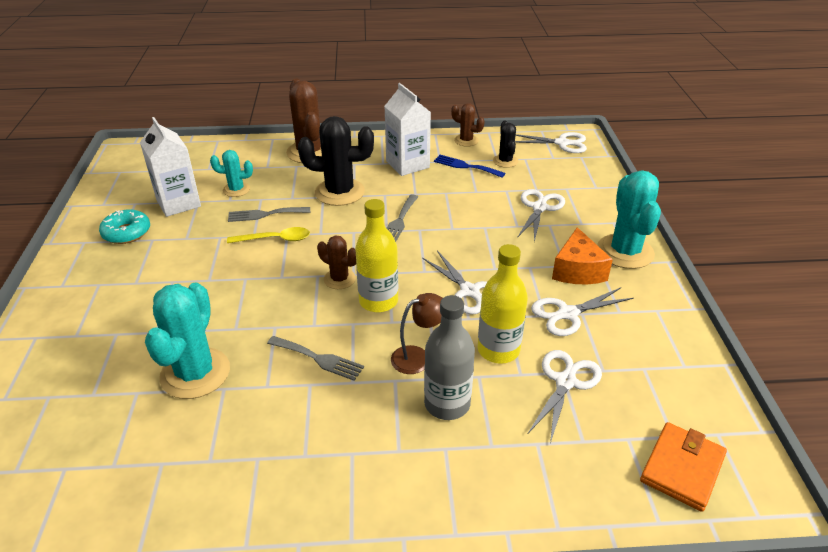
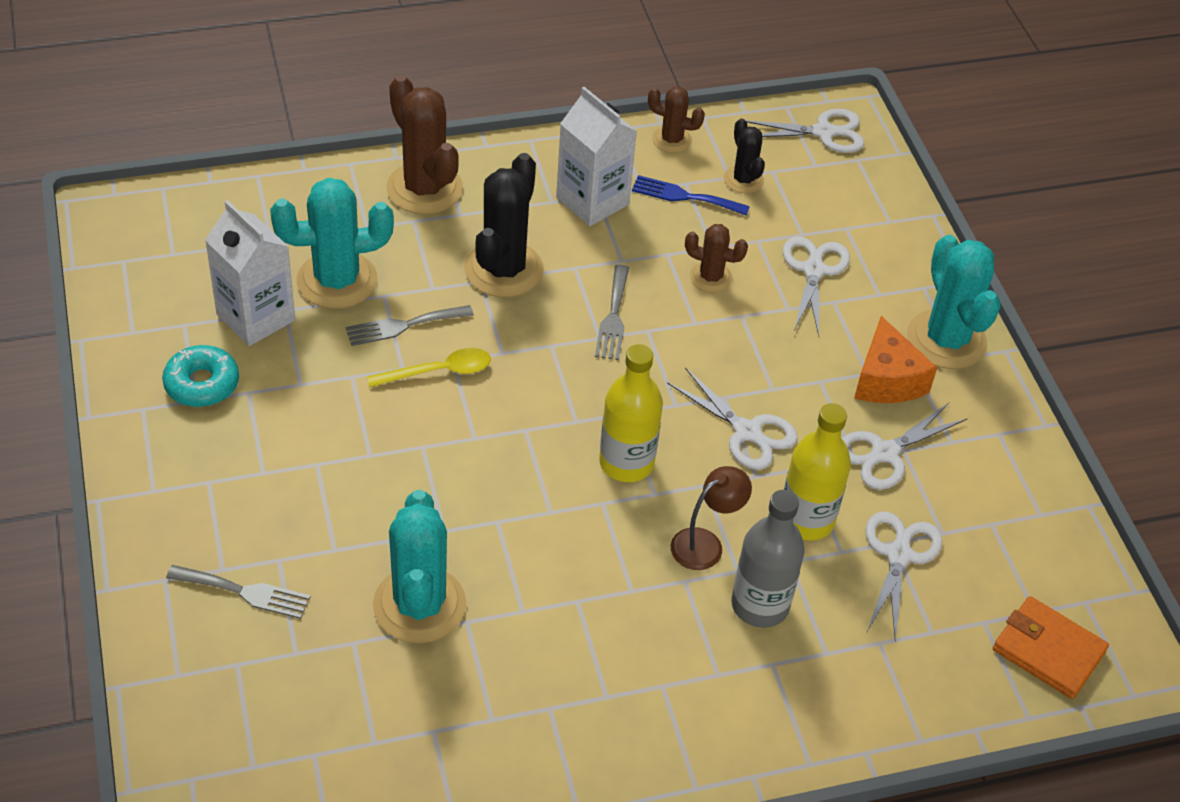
camera: 15 degrees left, 10 degrees up
turquoise cactus [210,150,253,197] -> turquoise cactus [270,178,394,309], size x1.83
grey fork [267,336,364,381] -> grey fork moved to [166,565,311,619]
black cactus [298,116,374,206] -> black cactus turned 60 degrees counterclockwise [465,153,544,297]
brown cactus [317,236,356,289] -> brown cactus moved to [685,224,748,293]
orange wallet [640,422,727,512] -> orange wallet turned 75 degrees counterclockwise [993,596,1109,699]

